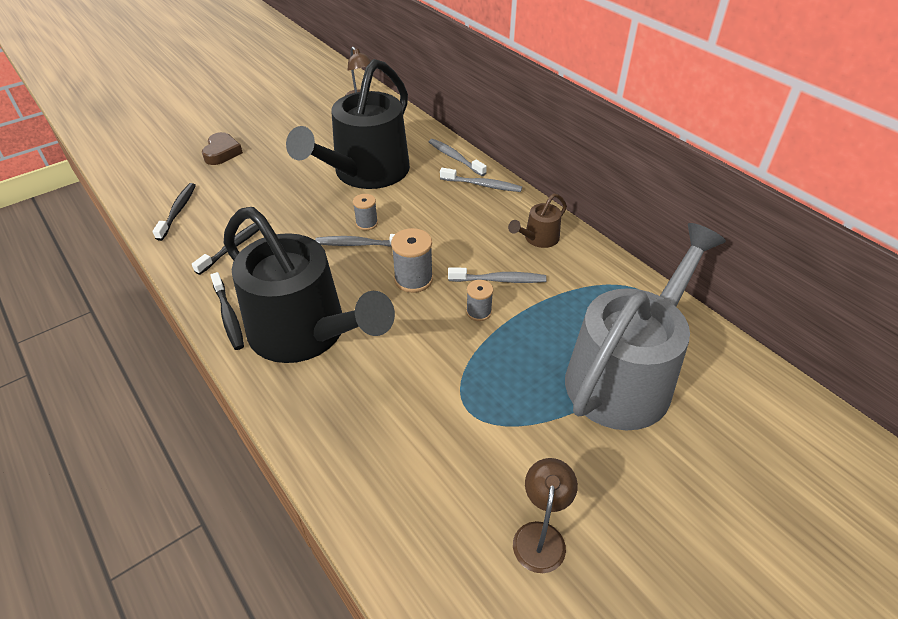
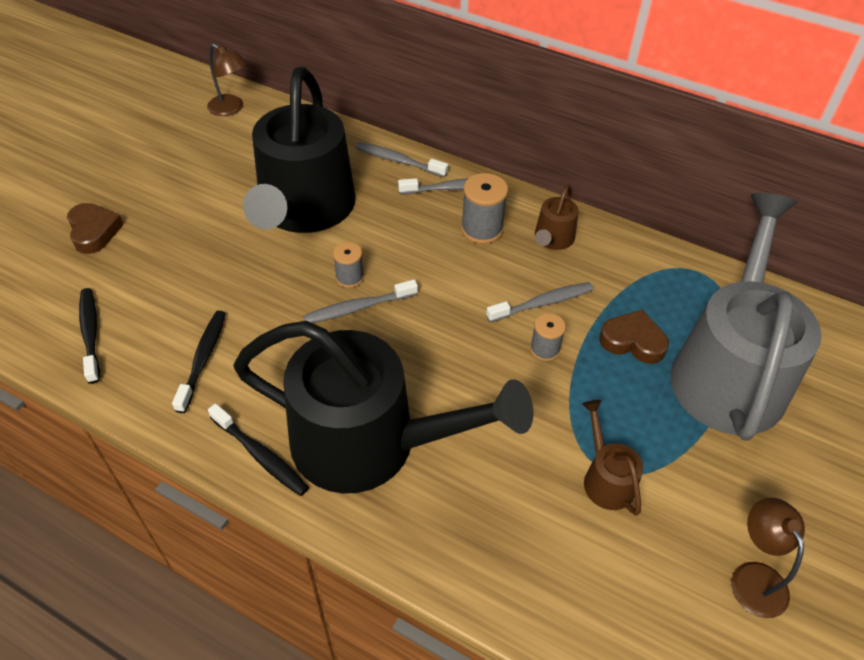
camera: 25 degrees left, 5 degrees up
grey spool [391,228,433,293] -> grey spool moved to [461,173,508,244]
none -> brown watering can [582,400,643,516]
none -> brown heart [599,310,669,364]

